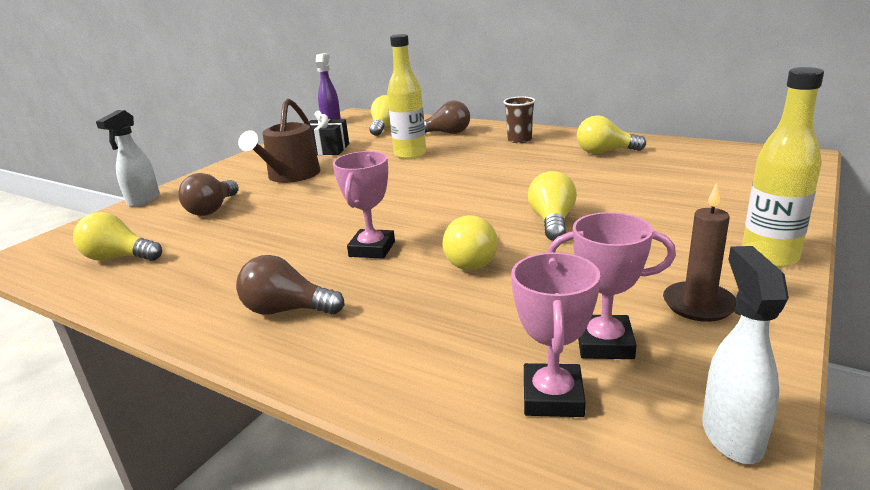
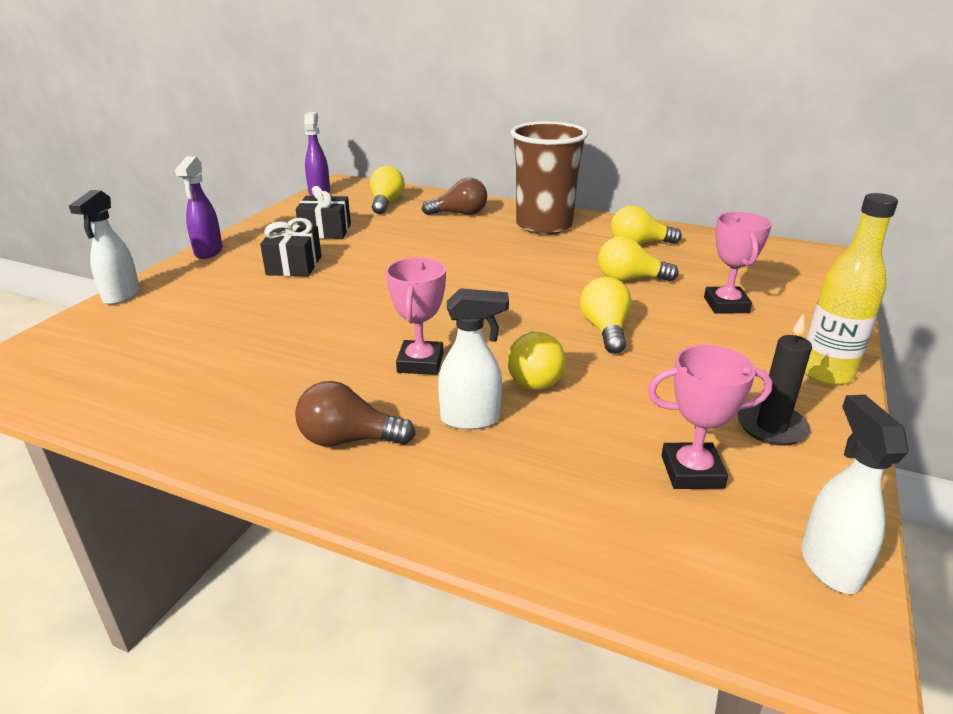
camera: 10 degrees left, 5 degrees up
yellow light bulb [73,212,162,261] -> yellow light bulb moved to [598,236,679,282]
brown light bulb [178,173,239,216] -> none
brown watering can [238,99,320,183] -> black gift [260,218,321,277]
yellow bottle [387,34,426,159] -> none
brown cup [503,96,535,143] -> brown cup [511,121,588,235], size x2.13
pink trophy [511,252,600,417] -> pink trophy moved to [704,212,772,314]
brown candle [663,183,736,322] -> black candle [738,313,812,446]
none -> purple spray bottle [175,156,223,259]
none -> white spray bottle [438,288,509,430]

